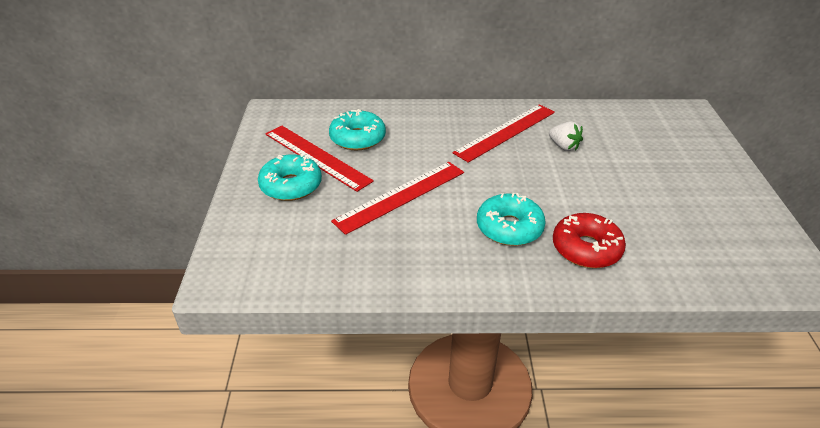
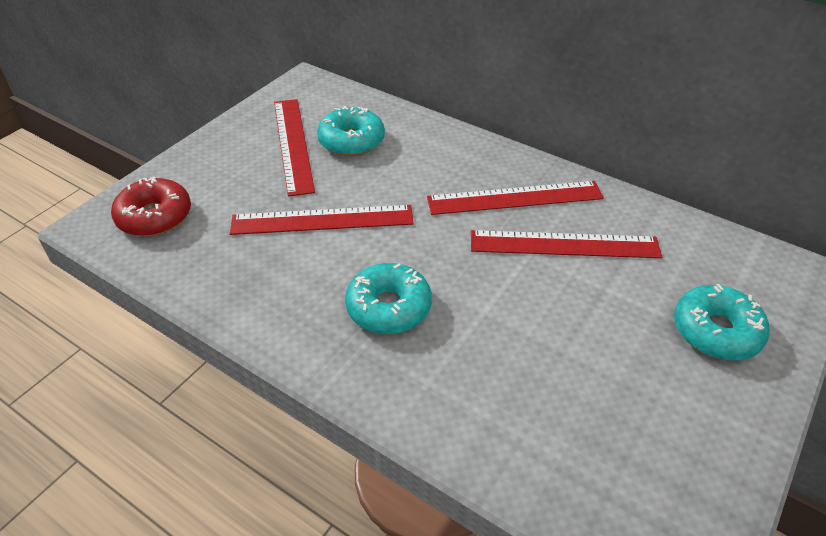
camera: 35 degrees right, 5 degrees up
turquoise donut [258,154,322,201] -> turquoise donut moved to [674,284,770,360]
white strawberry [549,121,583,151] -> red ruler [471,230,662,258]
red donut [553,213,626,268] -> red donut moved to [111,176,191,236]

